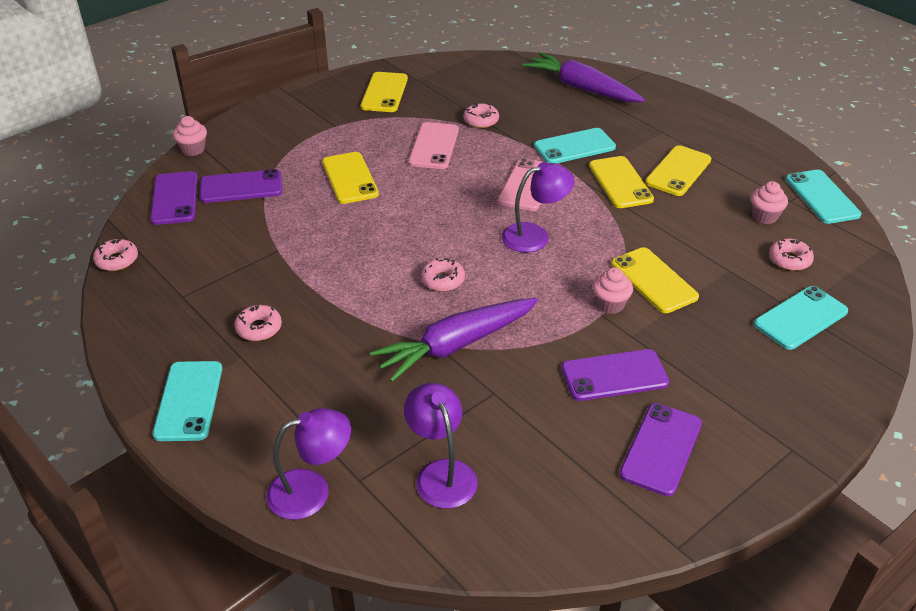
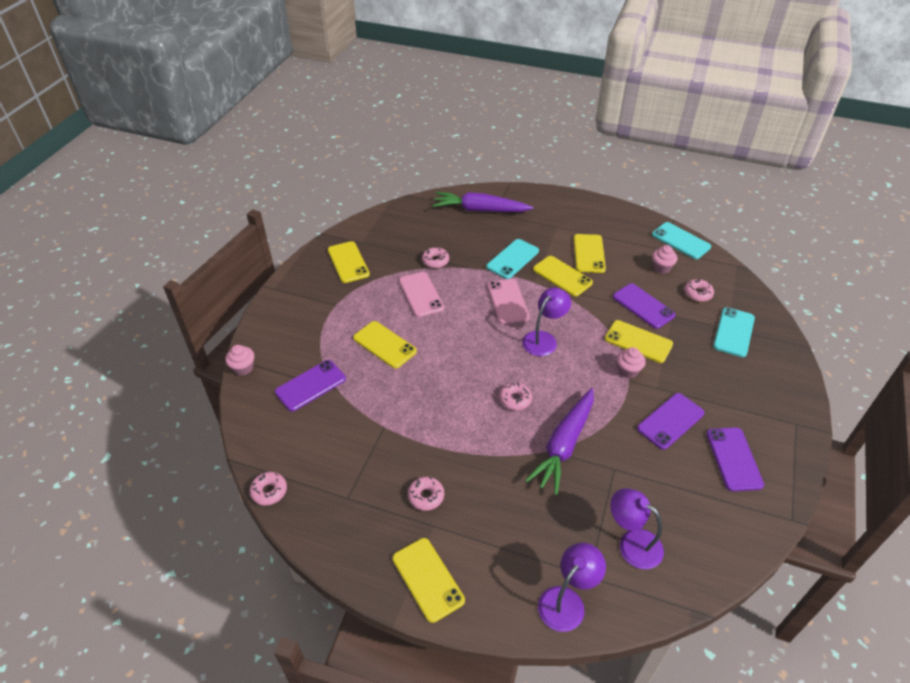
camera: 30 degrees left, 5 degrees up
purple phone [150,171,198,225] -> purple phone moved to [613,283,676,329]
turquoise phone [152,361,222,441] -> yellow phone [392,538,465,623]

